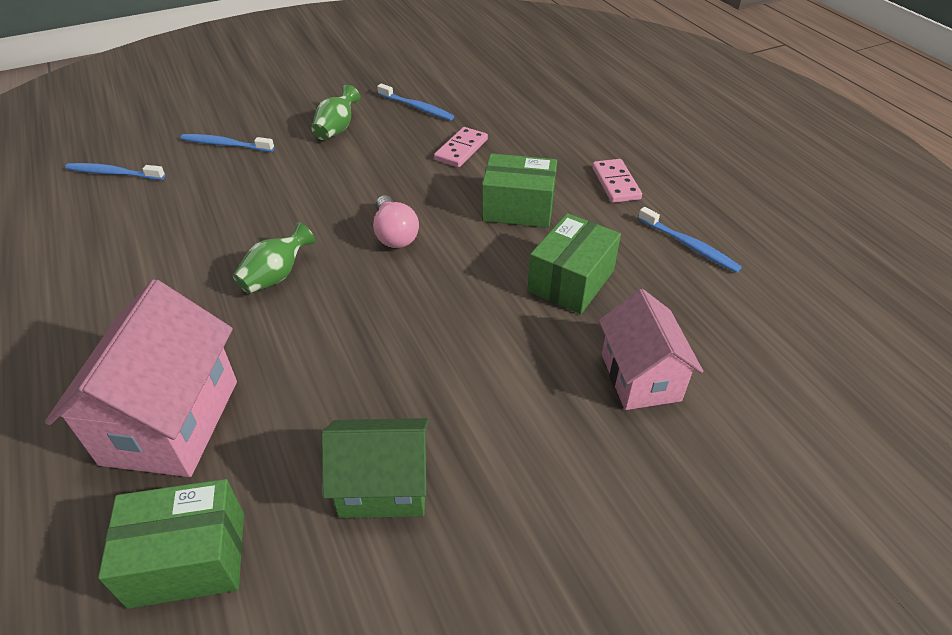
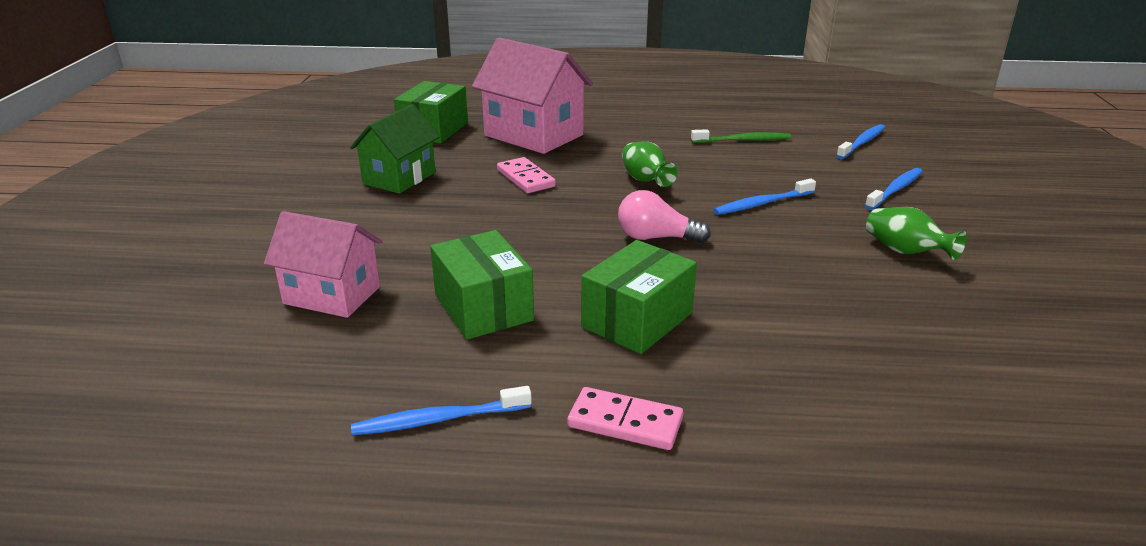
camera: 120 degrees right, 15 degrees down
blue toothbrush [377,83,454,120] -> blue toothbrush moved to [713,179,816,215]
pink domino [434,127,488,167] -> pink domino moved to [497,157,556,193]
none -> green toothbrush [691,129,791,143]

